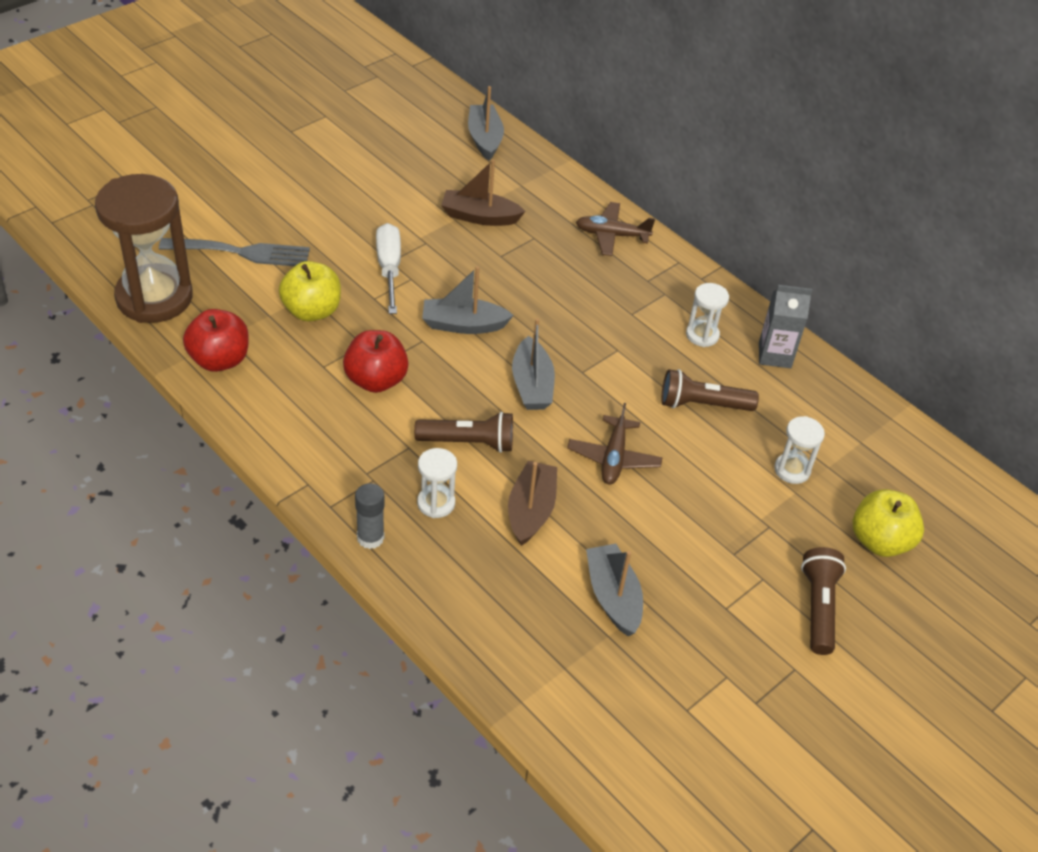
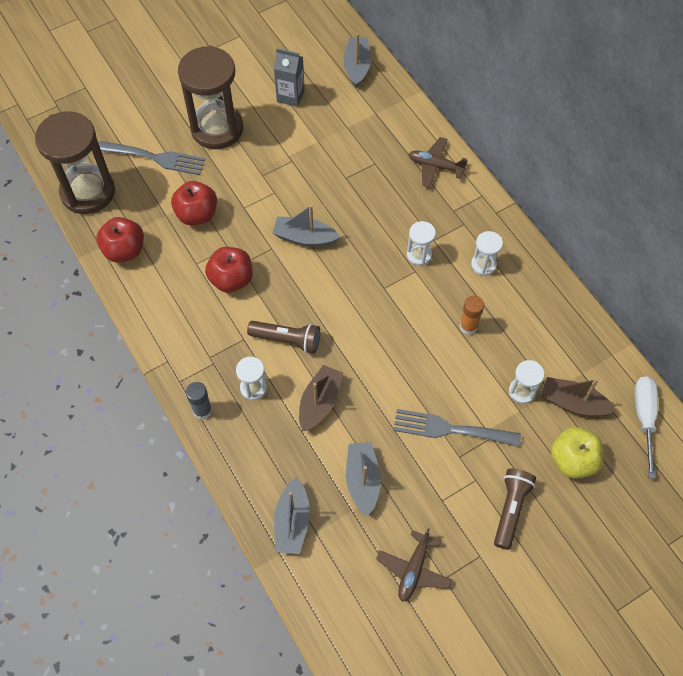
camera: 15 degrees right, 15 degrees up
yellow apple [279,261,341,322] -> red apple [171,181,217,225]
white screwdriver [376,223,401,314] -> white screwdriver moved to [634,376,658,479]
brown boat [441,159,526,226] -> brown boat moved to [541,377,616,416]
grey boat [512,318,555,410] -> grey boat moved to [274,477,310,554]
brown plane [567,403,663,484] -> brown plane moved to [376,528,452,602]
brown flashlight [662,369,759,411] -> orange glue stick [459,296,484,335]
grey carton [759,285,813,368] -> grey carton moved to [274,48,305,107]
none -> brown hourglass [178,46,243,149]
none -> grey fork [393,409,521,447]
none -> white hourglass [407,221,436,266]

